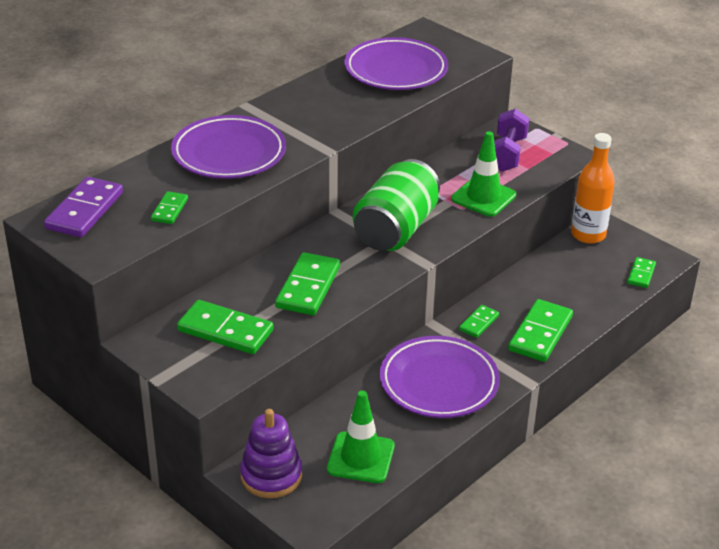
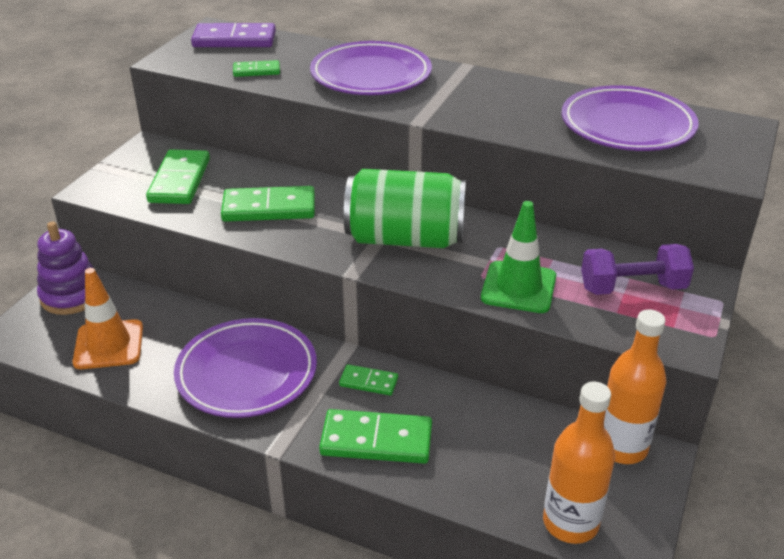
camera: 70 degrees right, 0 degrees up
green traffic cone [327,390,395,483] -> orange traffic cone [73,268,143,369]
green domino [627,257,656,288] -> orange bottle [543,382,615,544]

